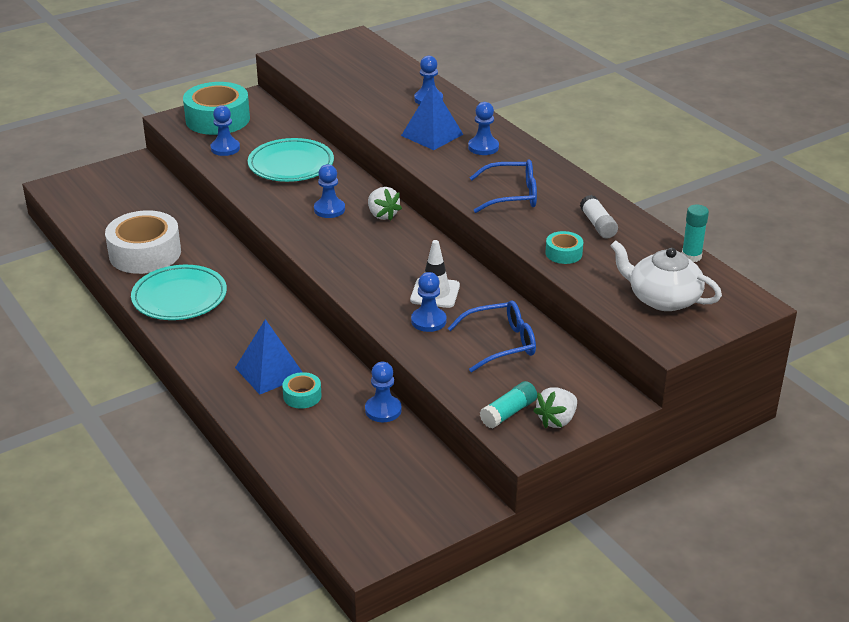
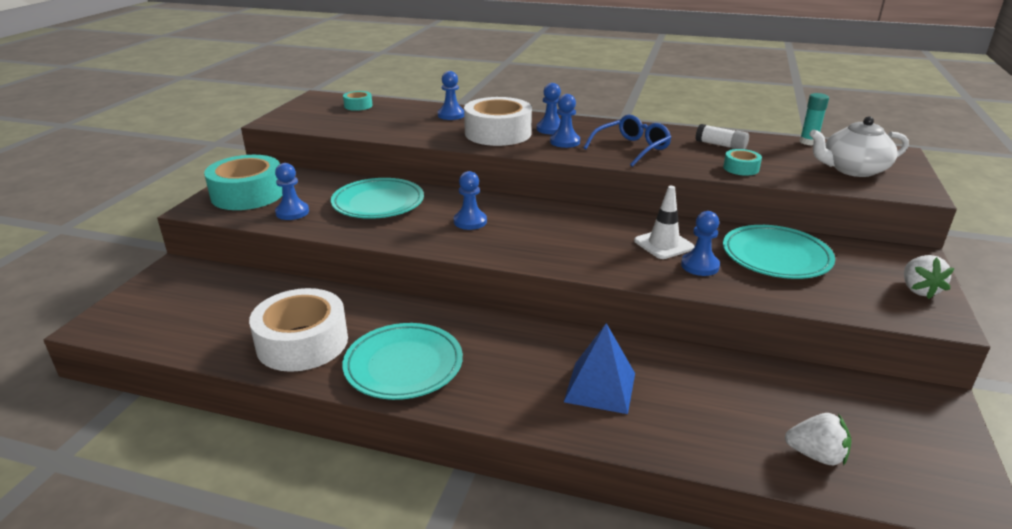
camera: 40 degrees left, 5 degrees down
turquoise tape [282,372,321,409] -> turquoise tape moved to [343,91,372,111]
blue pawn [365,362,402,422] -> blue pawn moved to [550,94,580,148]
white strawberry [368,187,402,221] -> white strawberry moved to [785,413,851,466]
blue pyramid [401,84,464,150] -> white tape [464,97,532,146]
blue glasses [447,300,536,372] -> turquoise plate [723,225,835,279]
turquoise glue stick [480,381,537,429] -> none

